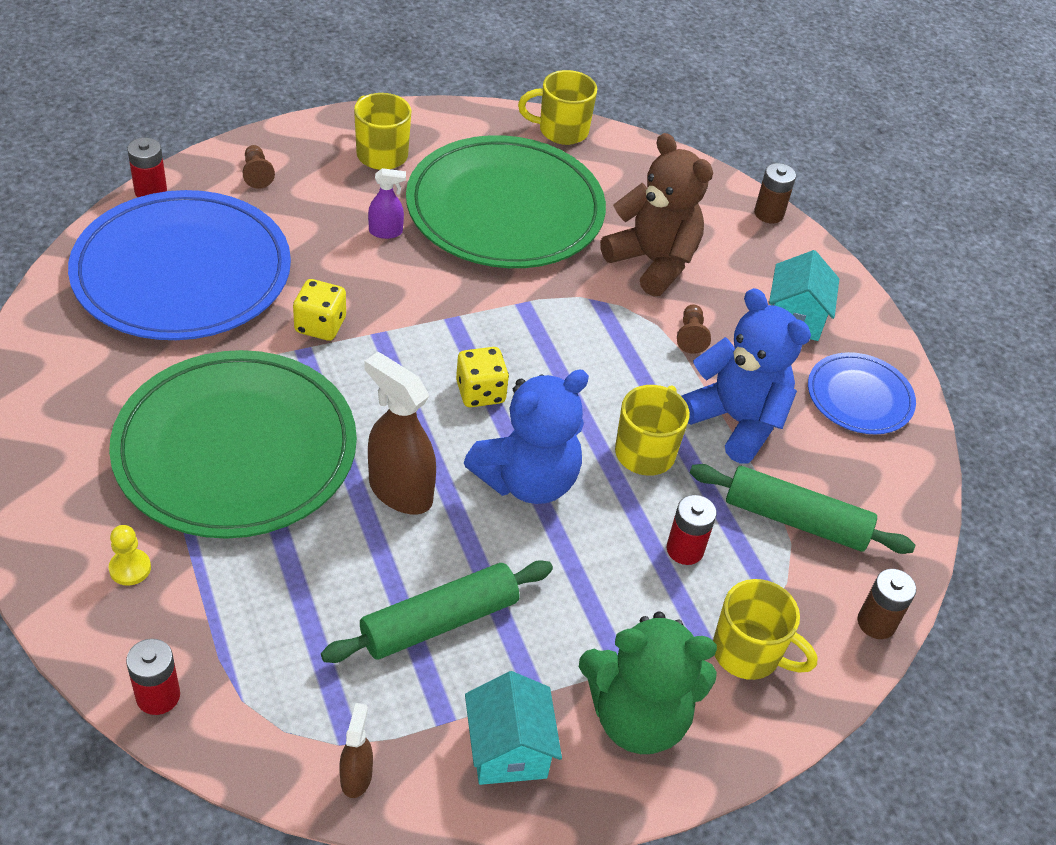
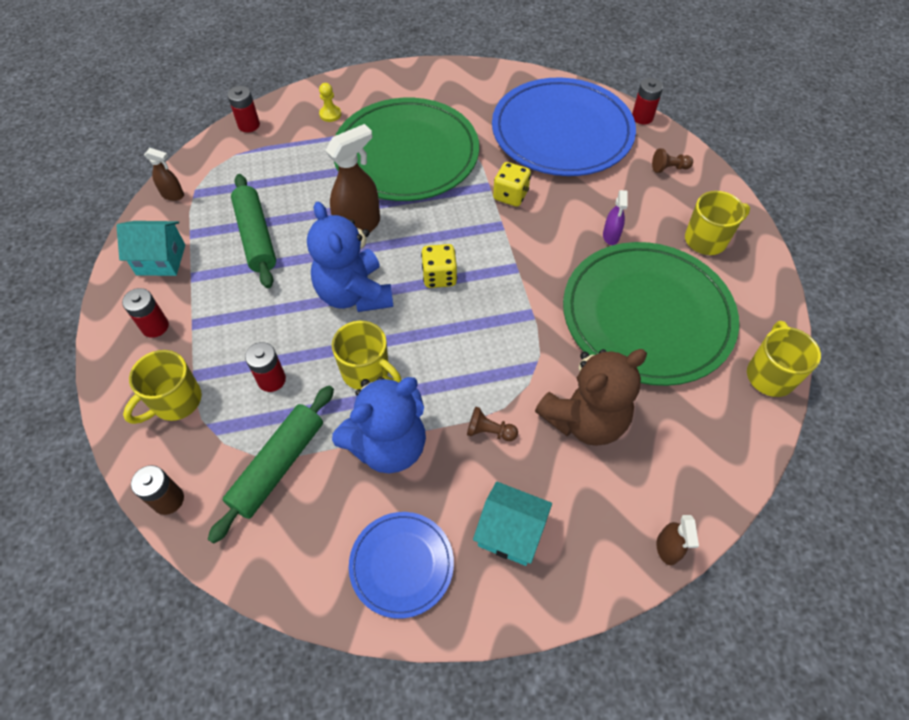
camera: 105 degrees right, 10 degrees up
green teddy bear [579,612,717,754] -> red battery [122,288,169,338]
brown battery [754,163,796,223] -> brown spray bottle [656,515,699,565]

